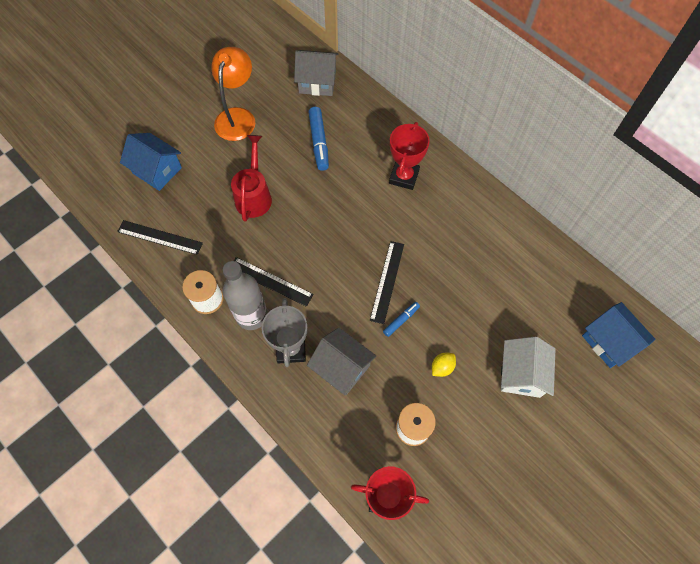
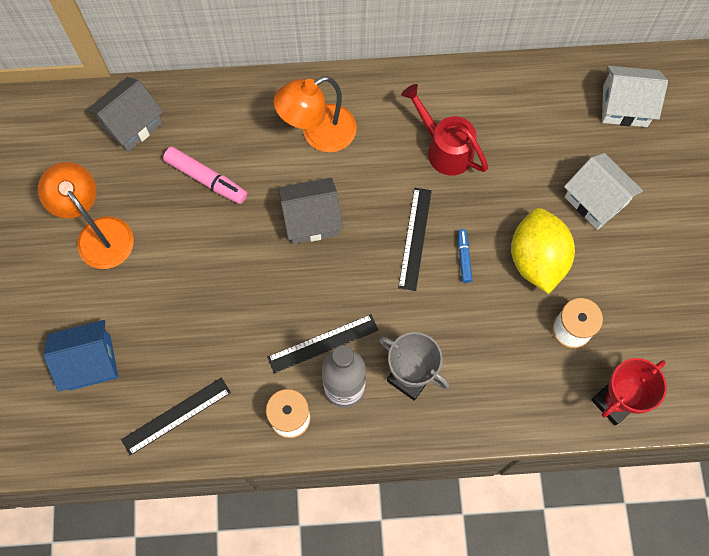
camera: 50 degrees left, 5 degrees up
red watering can [231,135,272,222] -> red watering can moved to [401,84,488,175]
grey house [307,327,377,395] -> grey house moved to [278,178,343,244]
blue marker [309,107,329,171] -> pink marker [163,147,247,204]
black ruler [370,241,404,324] -> black ruler turned 45 degrees clockwise [398,188,432,291]
red trophy [389,122,430,190] -> orange lamp [274,76,357,152]
yellow lemon [432,353,456,377] -> yellow lemon [511,208,575,294], size x2.41
blue house [582,302,655,368] -> white house [602,66,668,127]

